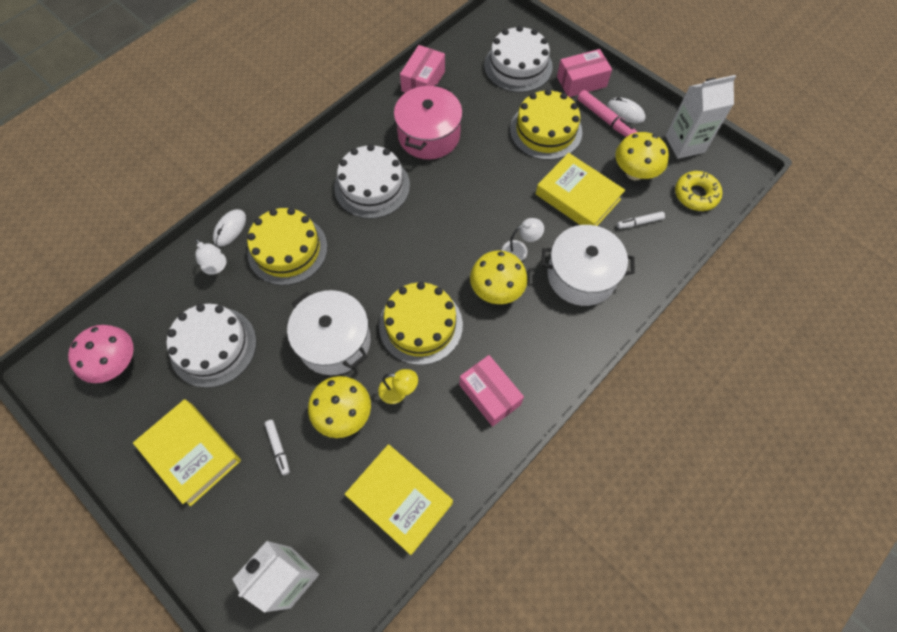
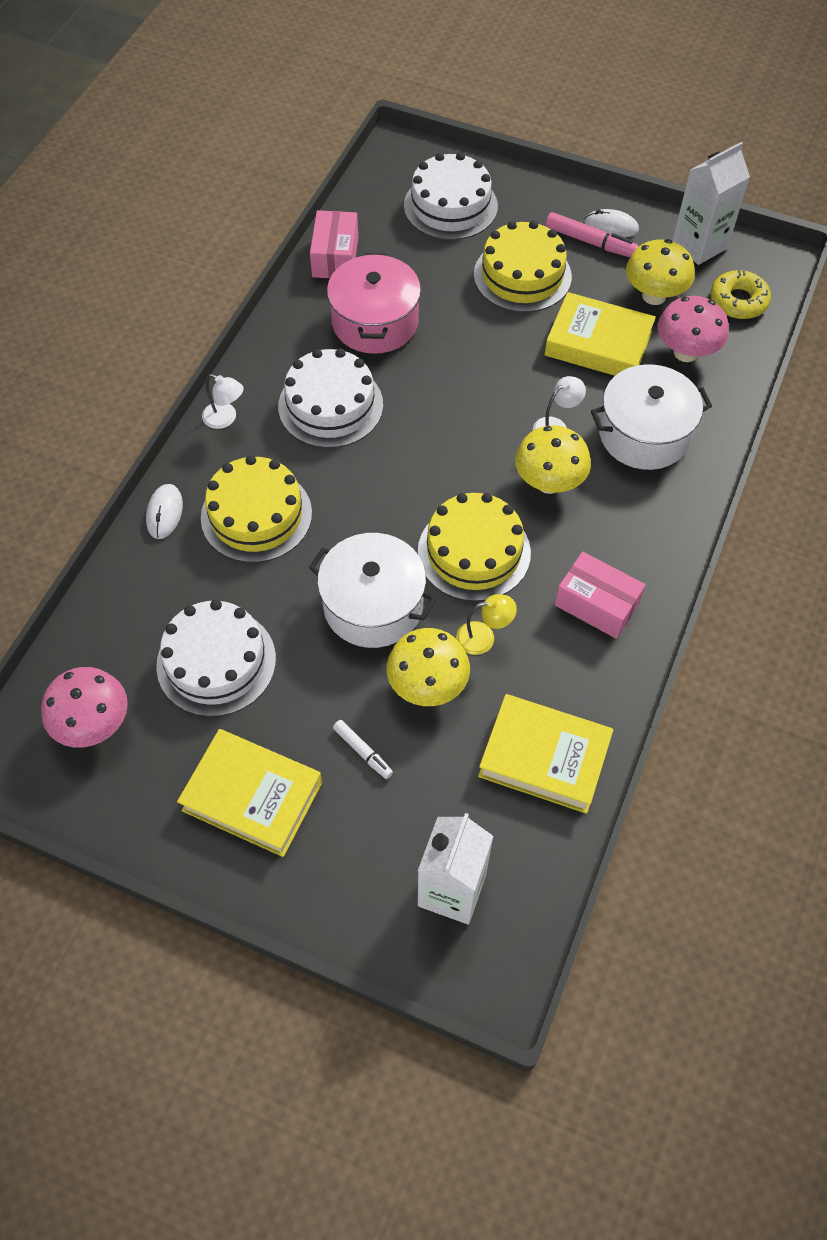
camera: 20 degrees left, 5 degrees down
white lamp [195,238,226,275] -> white lamp moved to [202,374,244,429]
pink box [557,49,612,97] -> none
white marker [617,212,665,229] -> pink mushroom [658,296,729,362]

